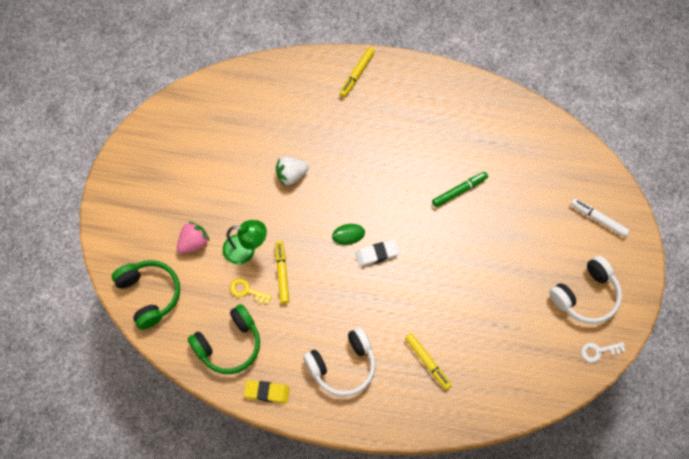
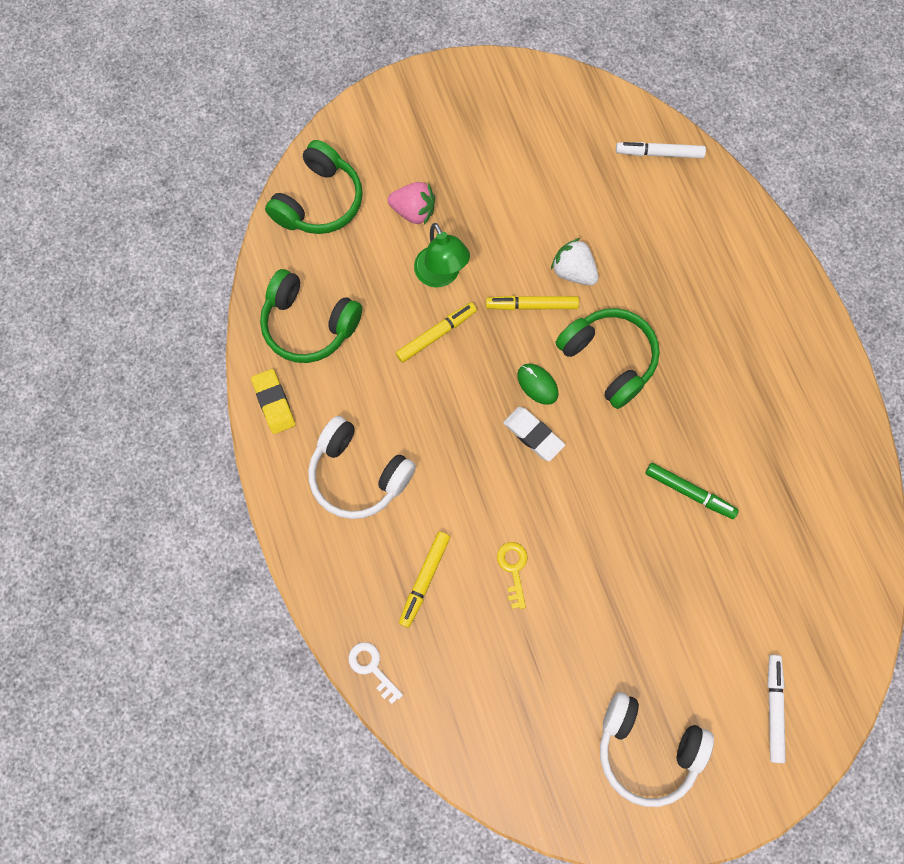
camera: 60 degrees right, 5 degrees up
yellow key [230,278,272,304] -> yellow key moved to [497,542,528,609]
yellow marker [340,47,375,98] -> yellow marker moved to [486,295,579,310]
white key [581,342,625,363] -> white key moved to [349,642,403,704]
none -> green headphones [556,308,660,409]
none -> white marker [616,142,706,158]

